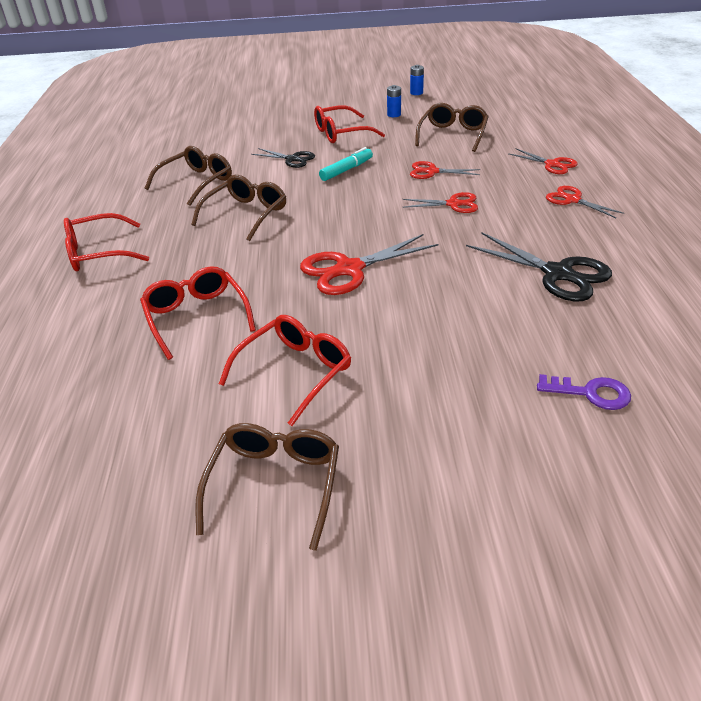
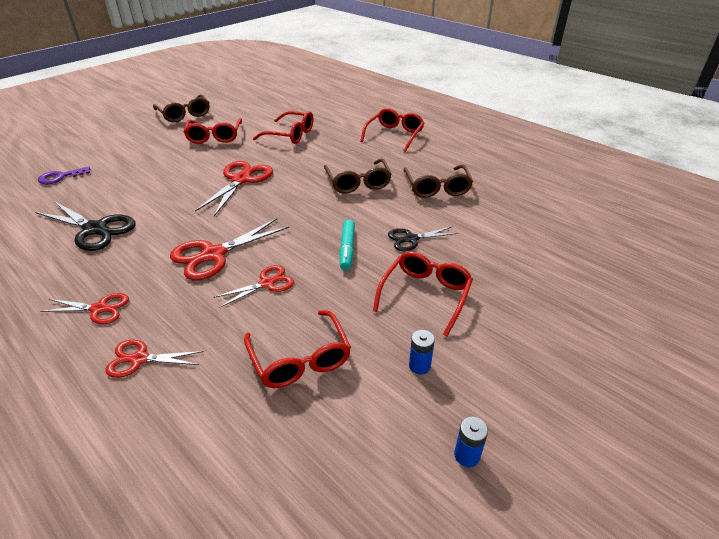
camera: 135 degrees right, 0 degrees up
red scissors [402,192,478,213] -> red scissors [170,218,289,281], size x1.66
brown glasses [415,103,489,152] -> red glasses [244,310,351,388]
black scissors [466,232,612,301] -> black scissors turned 150 degrees counterclockwise [36,201,136,251]

